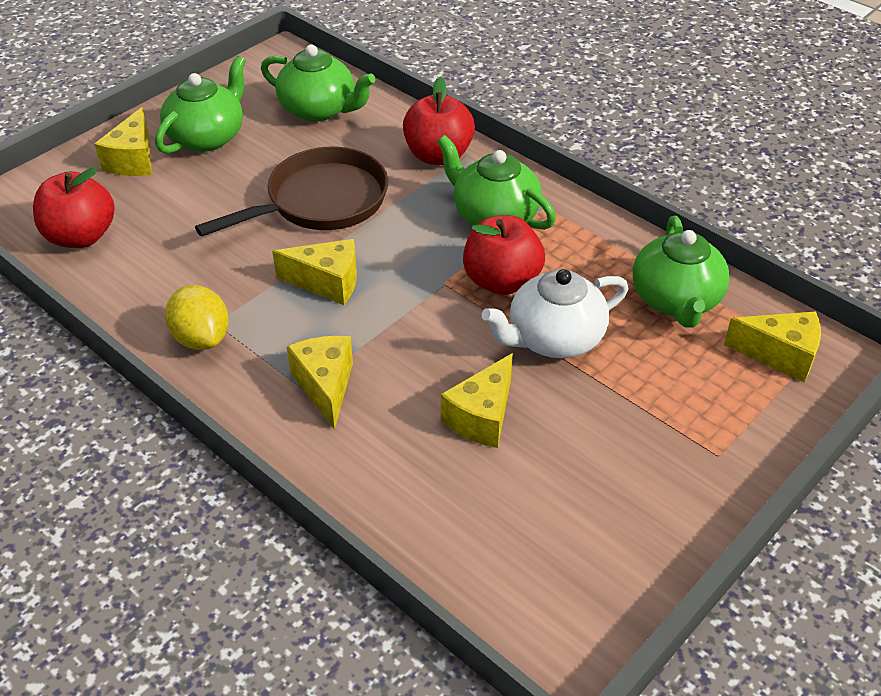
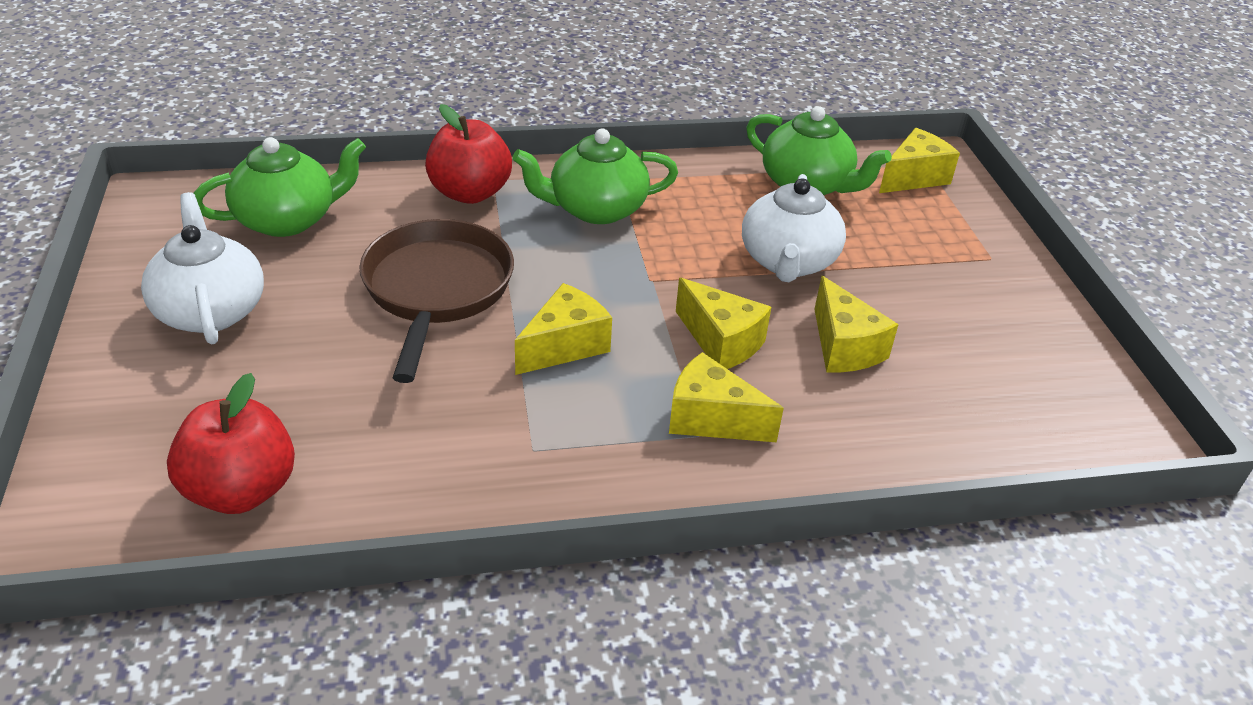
camera: 55 degrees left, 5 degrees down
yellow cheese [94,107,152,176] -> yellow cheese moved to [676,278,771,369]
green teapot [155,56,246,154] -> white teapot [141,192,264,344]
yellow lemon [165,285,229,350] -> none
red apple [463,215,545,295] -> none

